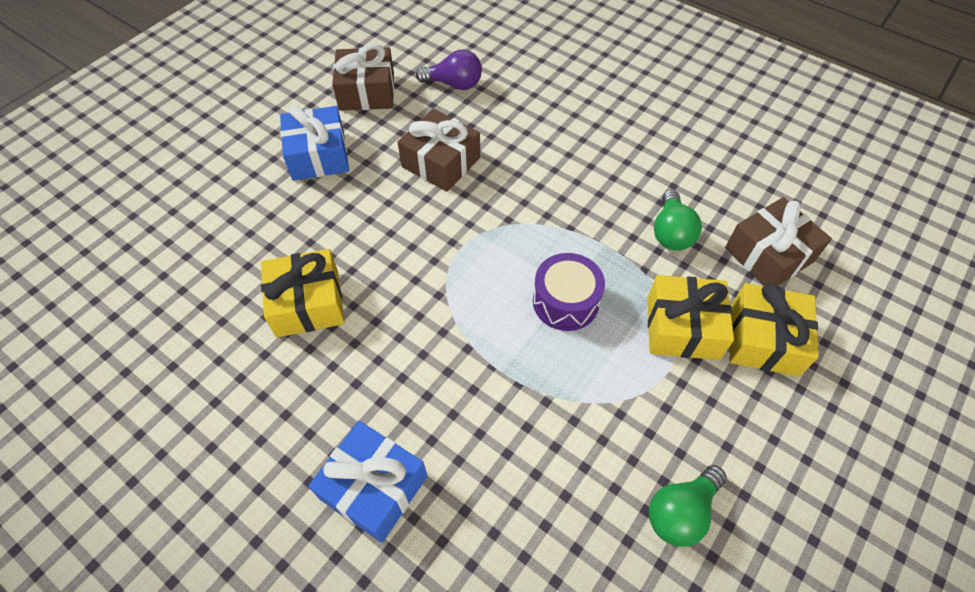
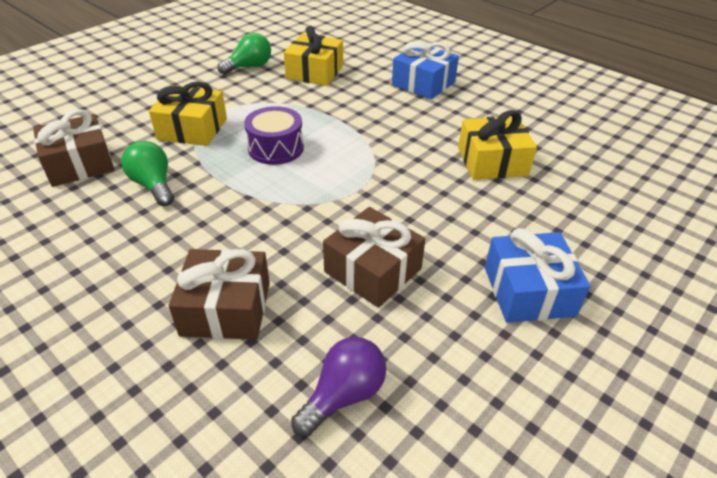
camera: 175 degrees left, 15 degrees down
brown gift [332,44,394,111] -> brown gift moved to [168,249,270,340]
purple light bulb [416,49,482,90] -> purple light bulb turned 120 degrees clockwise [291,337,386,437]
green light bulb [654,189,702,251] -> green light bulb turned 45 degrees counterclockwise [121,141,174,206]
yellow gift [729,283,819,377] -> yellow gift moved to [284,26,343,86]

